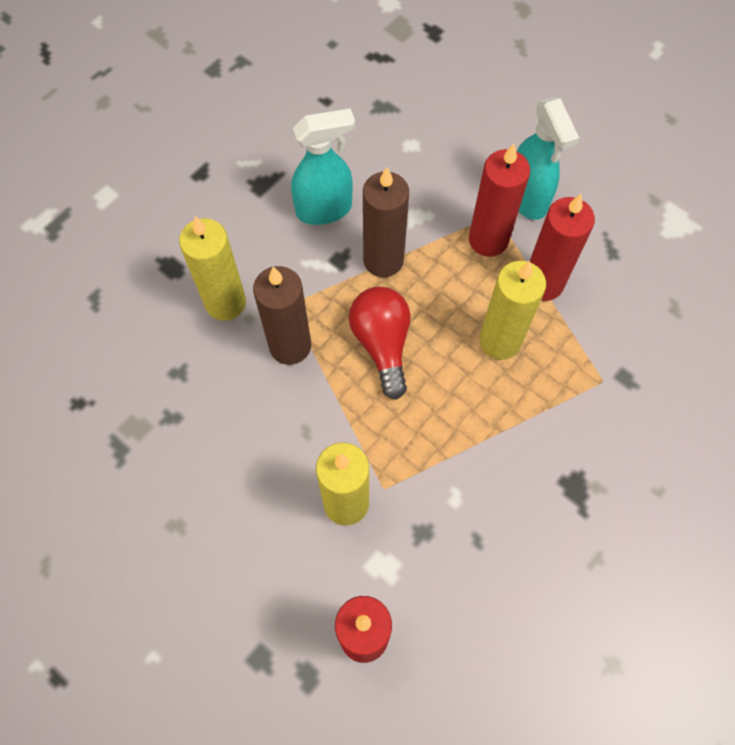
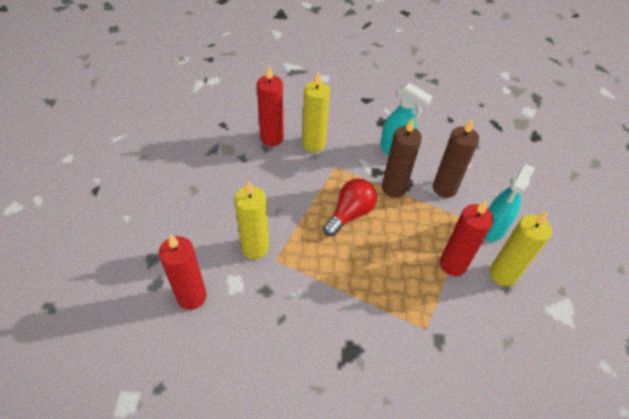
camera: 50 degrees right, 15 degrees down
brown candle [253,266,311,365] -> brown candle moved to [433,118,479,198]
red candle [469,144,530,257] -> red candle moved to [257,66,284,147]
yellow candle [479,261,546,360] -> yellow candle moved to [490,211,552,286]

